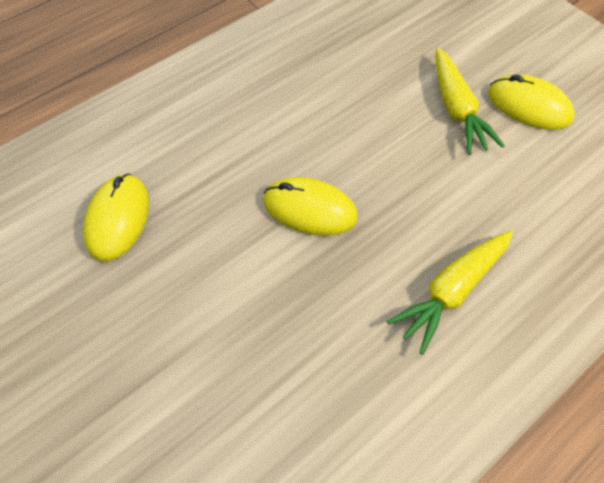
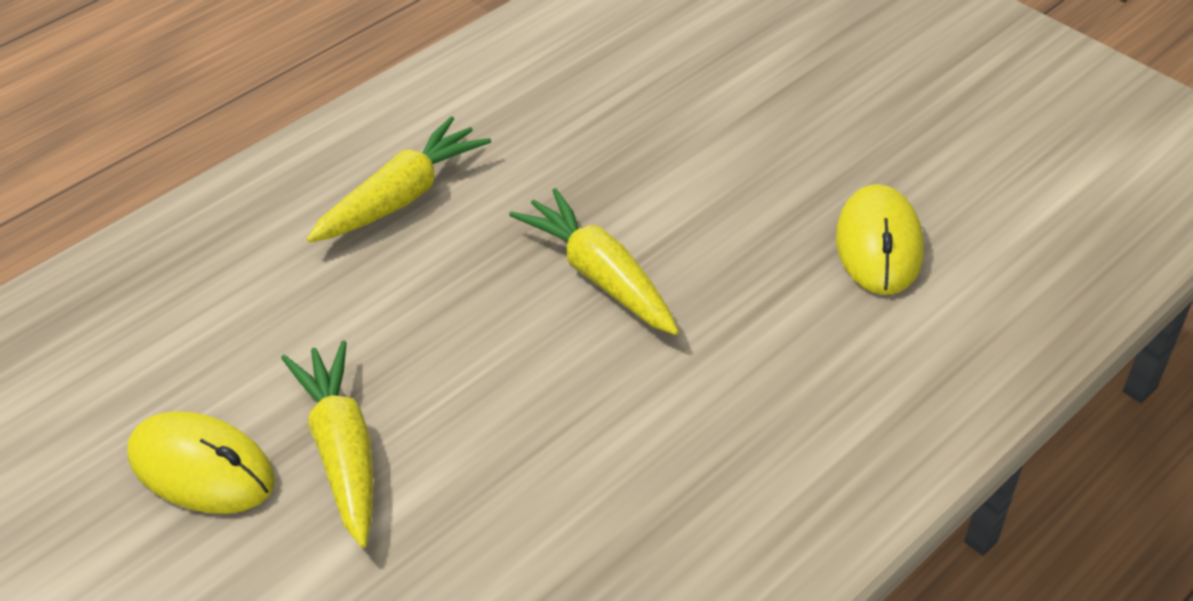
camera: 175 degrees right, 15 degrees down
yellow mouse [264,177,358,236] -> yellow carrot [509,188,679,335]

